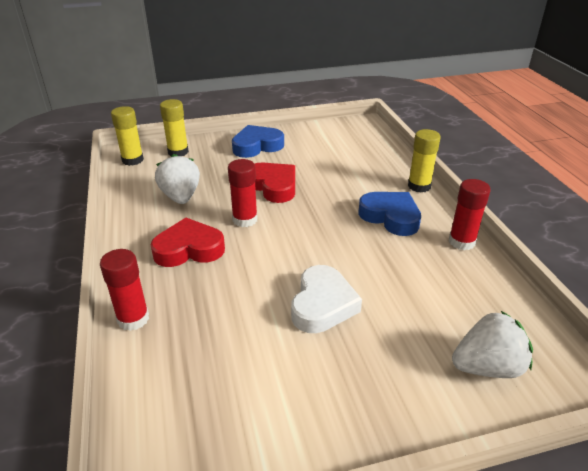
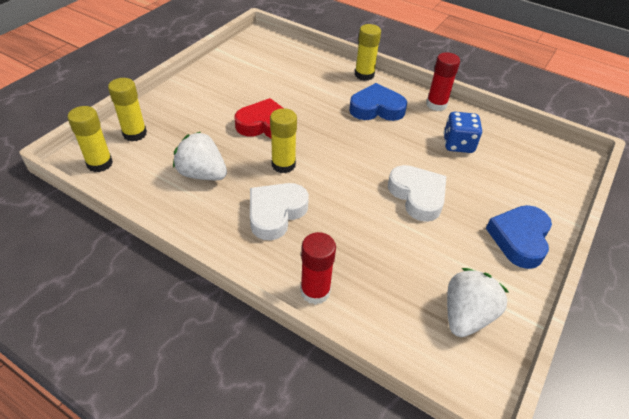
camera: 45 degrees left, 10 degrees up
red heart [150,218,225,267] -> white heart [250,183,309,240]
red glue stick [228,159,257,227] -> yellow glue stick [270,108,297,173]
blue heart [232,125,284,158] -> blue heart moved to [486,205,552,269]
white strawberry [452,311,533,378] -> white strawberry moved to [447,268,509,337]
none -> blue dice [444,112,483,153]

